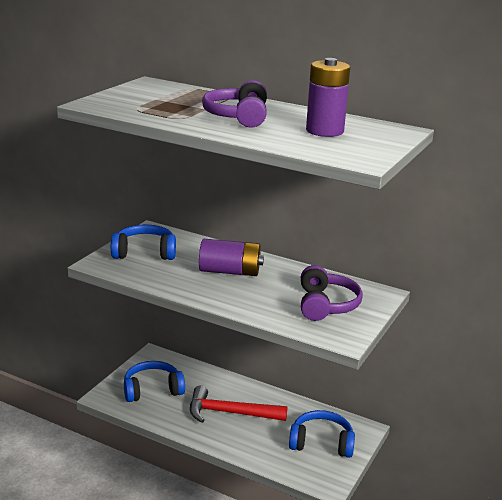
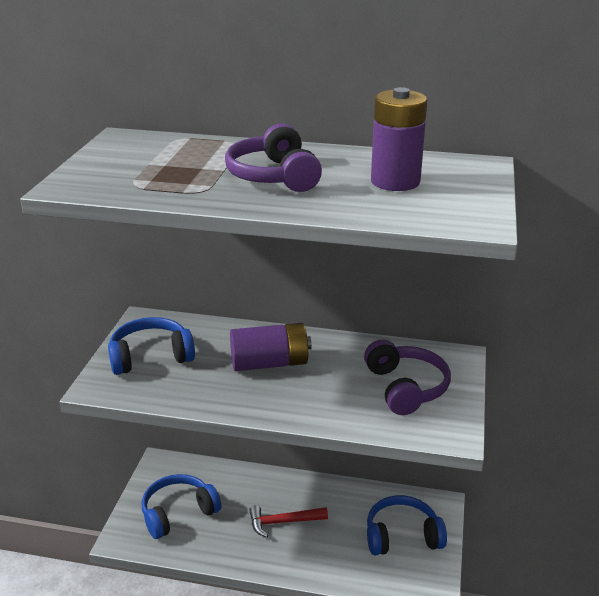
camera: 15 degrees left, 5 degrees up
red hammer [190,385,288,423] -> red hammer [249,505,328,538], size x0.65

